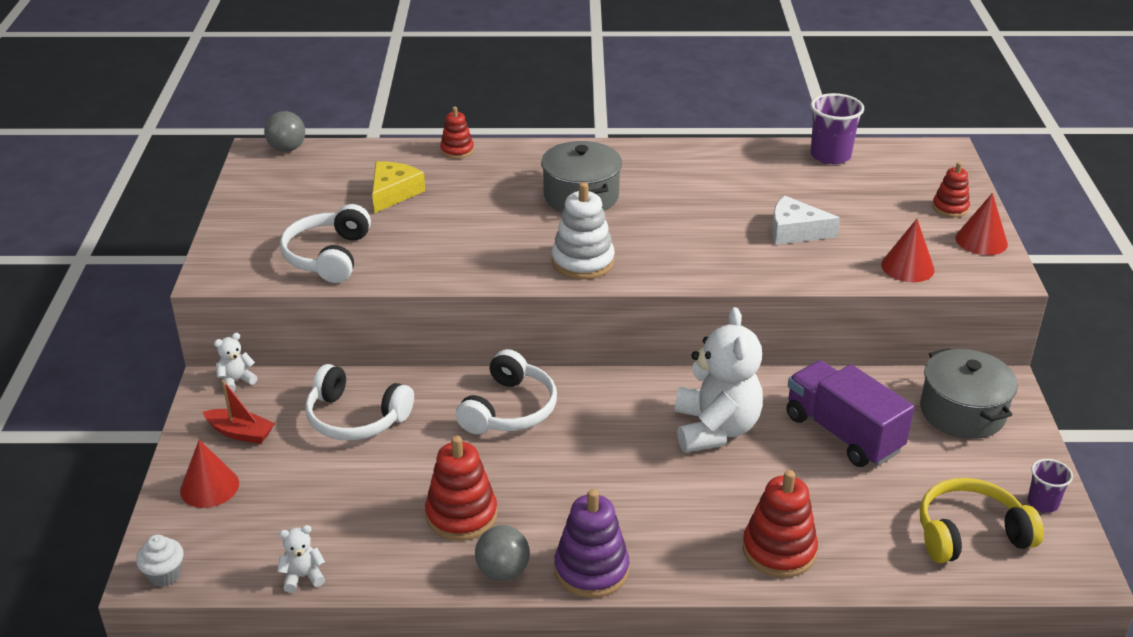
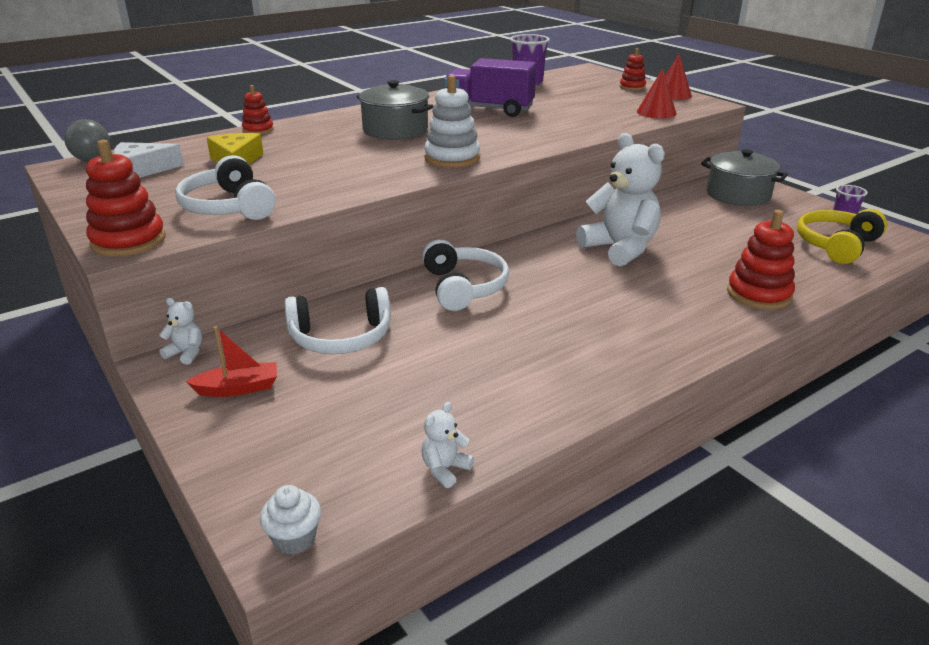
camera: 35 degrees left, 5 degrees down
red cone [180,440,239,508] -> none
white teddy bear [214,333,258,392] -> white teddy bear turned 90 degrees clockwise [159,298,202,365]
red stacking toy [425,436,497,541] -> red stacking toy moved to [86,140,165,257]
grey ball [475,525,530,581] -> none
purple stacking toy [554,489,629,598] -> none
white cheese [772,195,840,245] -> white cheese moved to [114,142,184,178]
purple truck [786,360,914,467] -> purple truck moved to [444,58,536,117]

